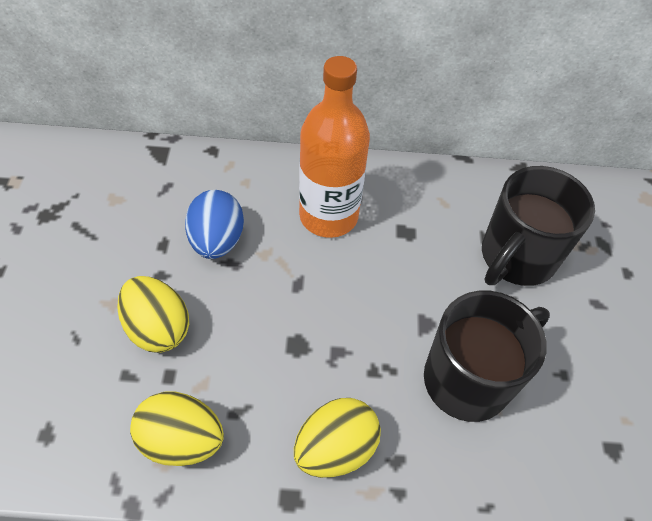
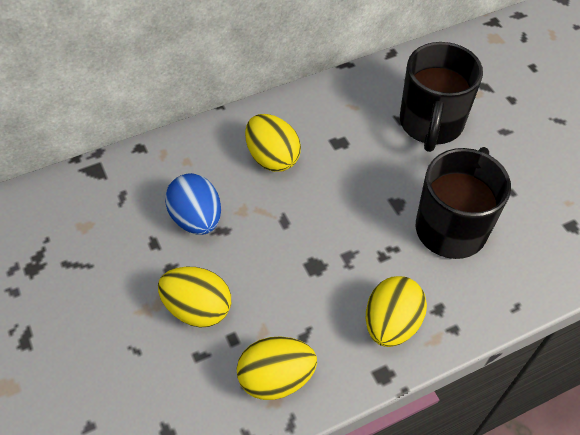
camera: 25 degrees left, 0 degrees up
orange bottle [299,56,370,238] -> yellow egg [245,114,301,172]

